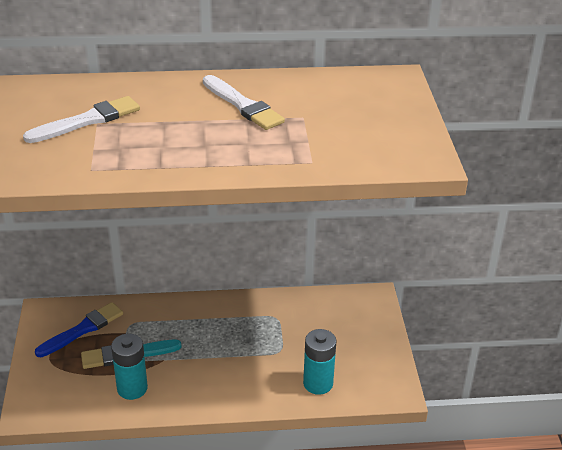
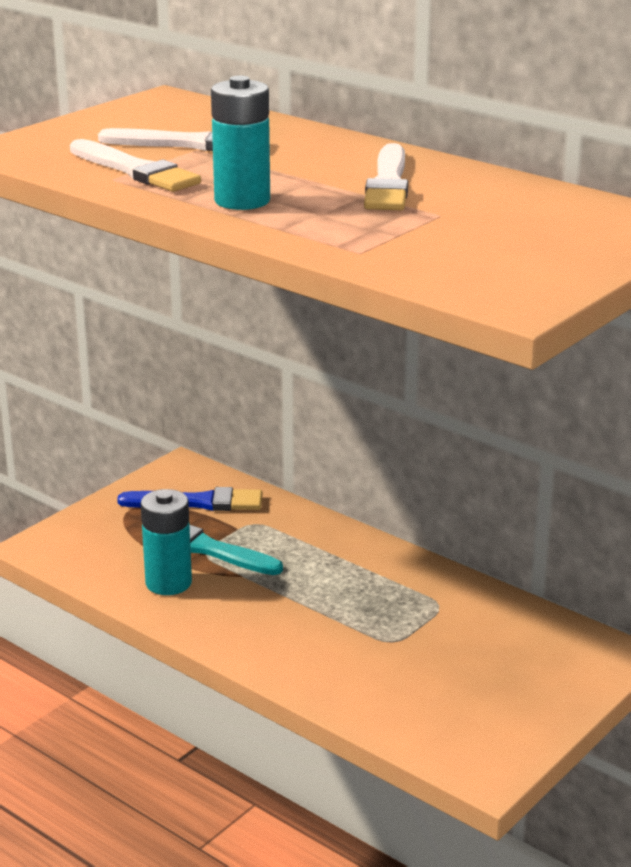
camera: 45 degrees right, 10 degrees down
turquoise battery [303,329,336,395] -> turquoise battery moved to [211,76,270,210]
none -> white brush [70,139,201,192]

